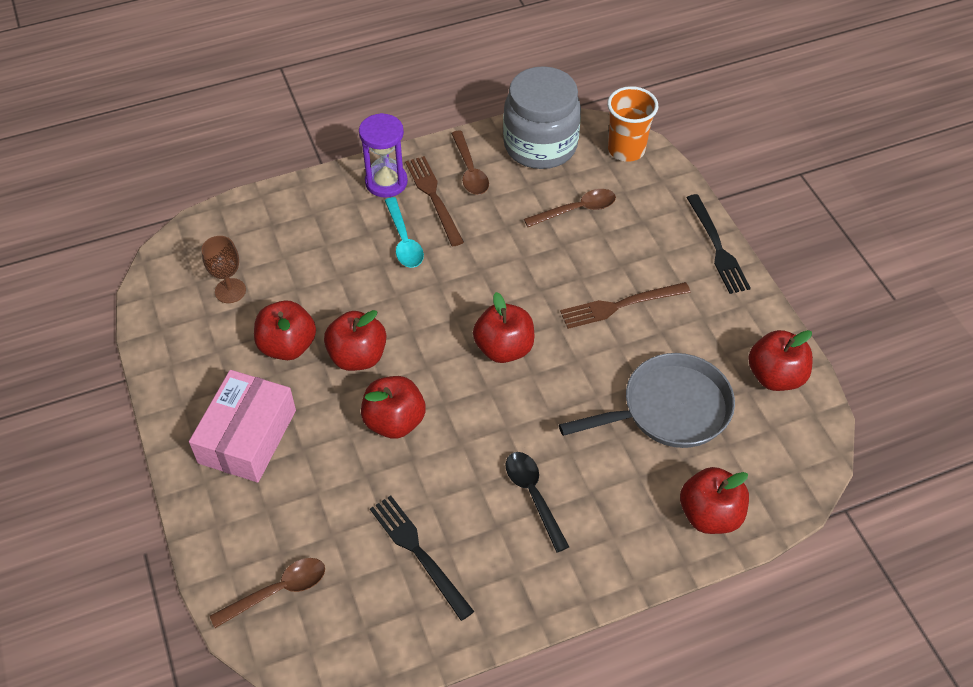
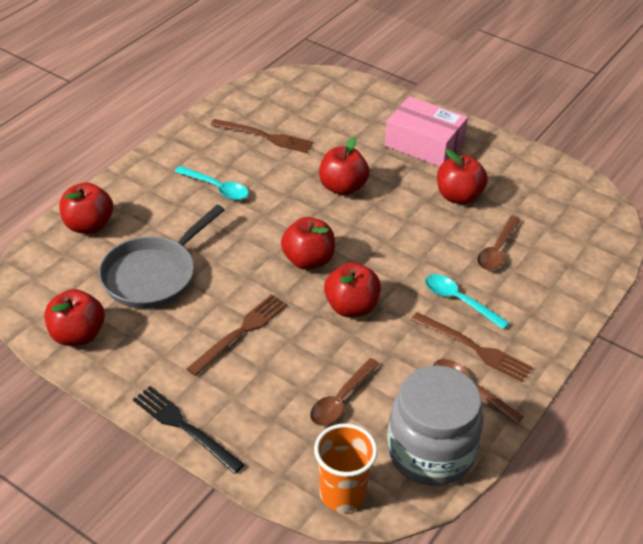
camera: 145 degrees right, 10 degrees down
pink box [189,370,296,483] -> pink box turned 45 degrees counterclockwise [385,96,468,167]
brown goblet [201,236,246,303] -> none
brown spoon [210,558,325,628] -> brown spoon moved to [477,216,521,270]
red apple [324,310,386,371] -> red apple moved to [324,262,381,317]
purple hourglass [359,113,408,198] -> none
black fork [370,495,474,621] -> brown fork [211,119,313,153]
black spoon [505,452,569,552] -> turquoise spoon [174,166,249,200]

